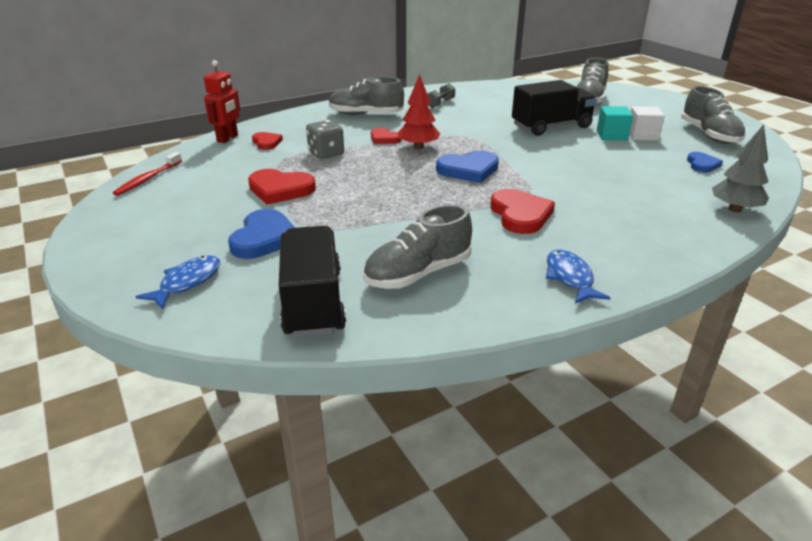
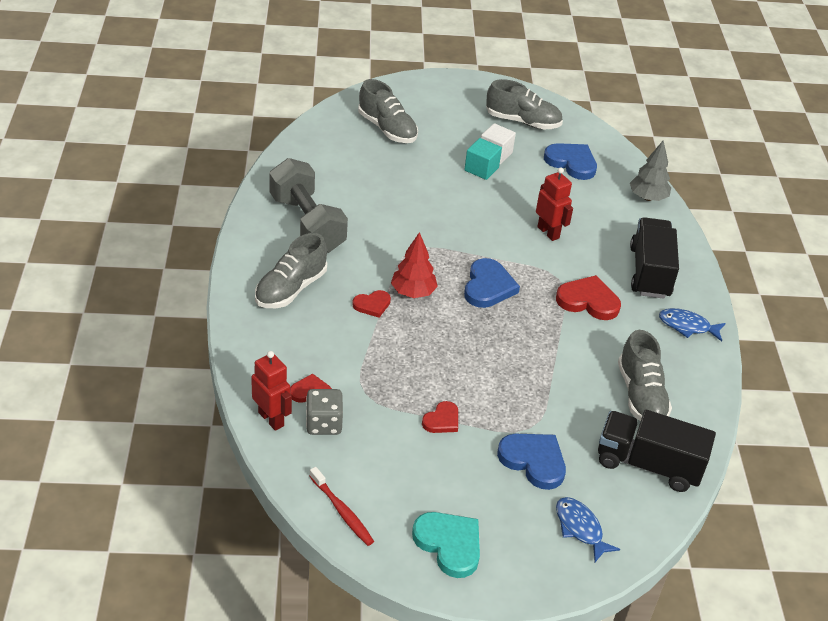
camera: 65 degrees left, 10 degrees up
red heart [248,169,316,205] -> red heart [422,401,458,433], size x0.60
grey dice [306,120,344,159] -> grey dice moved to [306,389,343,435]
grey dumbbell [427,83,455,108] -> grey dumbbell [269,158,348,253], size x2.35
black truck [512,80,597,136] -> black truck moved to [630,217,679,299]
blue heart [687,152,723,173] -> blue heart [544,143,597,180], size x1.68
none -> turquoise heart [412,512,480,578]
none -> red robot [536,168,573,241]

